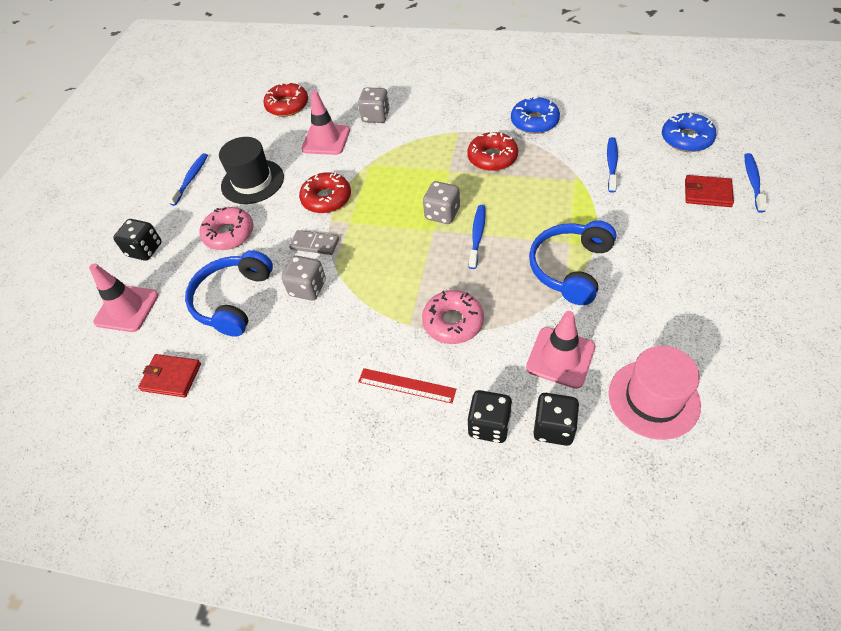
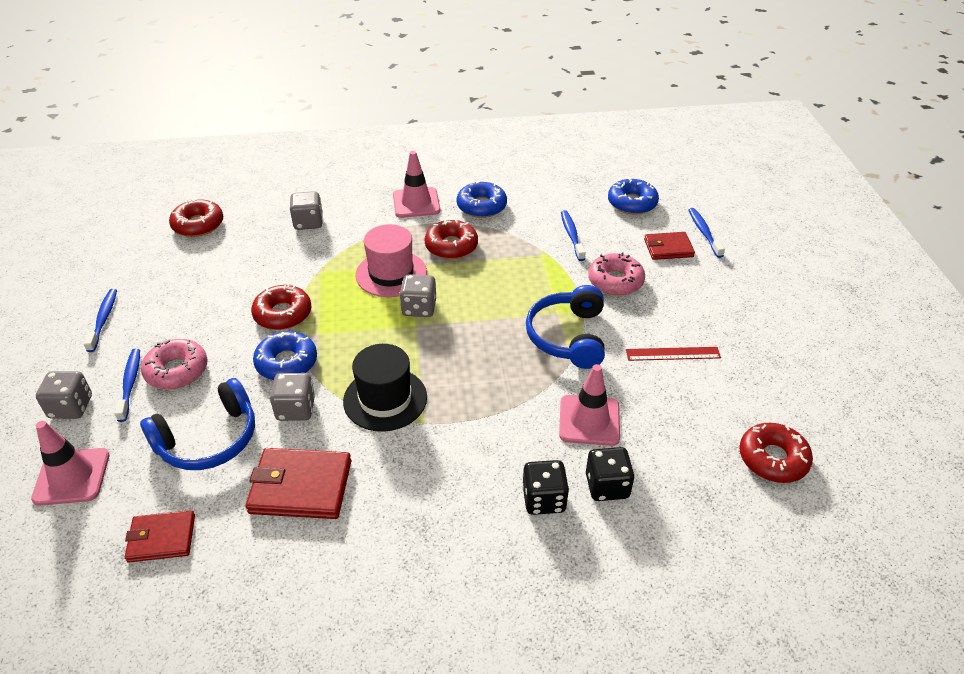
camera: 25 degrees left, 10 degrees down
black dice [113,219,162,261] -> grey dice [36,371,92,419]
blue headphones [185,250,273,337] -> blue headphones turned 120 degrees counterclockwise [140,378,255,470]
black hat [219,137,284,204] -> black hat moved to [343,344,427,432]
grey domino [289,230,339,255] -> blue donut [253,331,317,380]
pink traffic cone [301,91,350,155] -> pink traffic cone moved to [393,151,440,218]
red ruler [358,368,456,403] -> red ruler moved to [626,347,721,361]
pink donut [422,290,484,344] -> pink donut moved to [588,252,645,296]
blue toothbrush [469,205,486,269] -> blue toothbrush moved to [115,348,140,422]
pink hat [609,346,701,440] -> pink hat moved to [355,224,427,297]
none -> red wallet [246,448,351,519]
none -> red donut [739,423,813,483]

